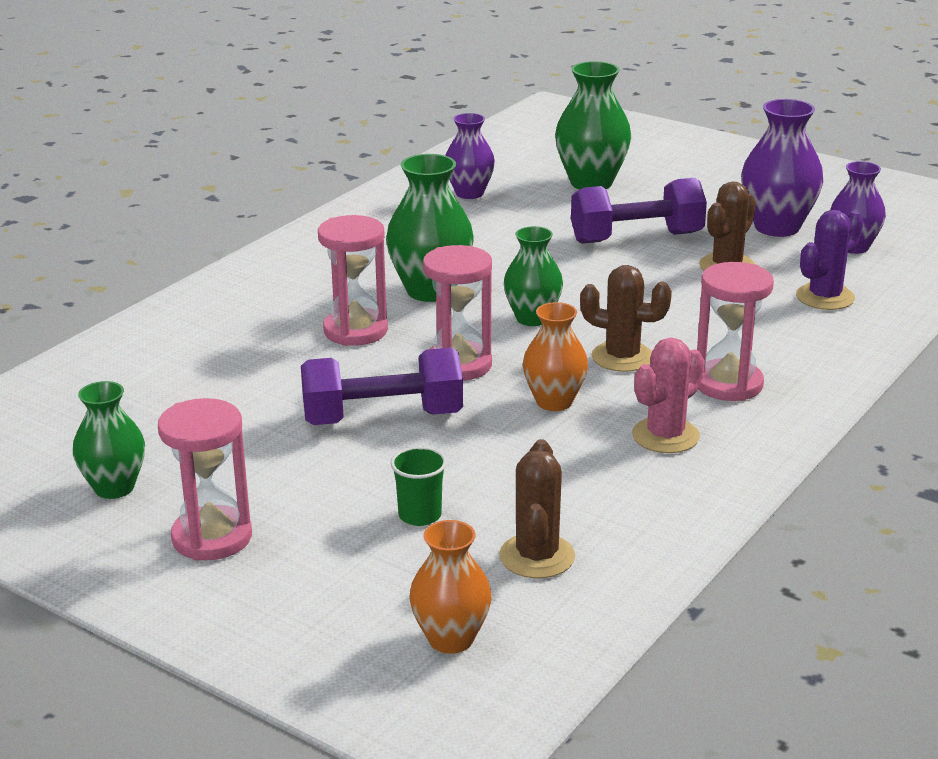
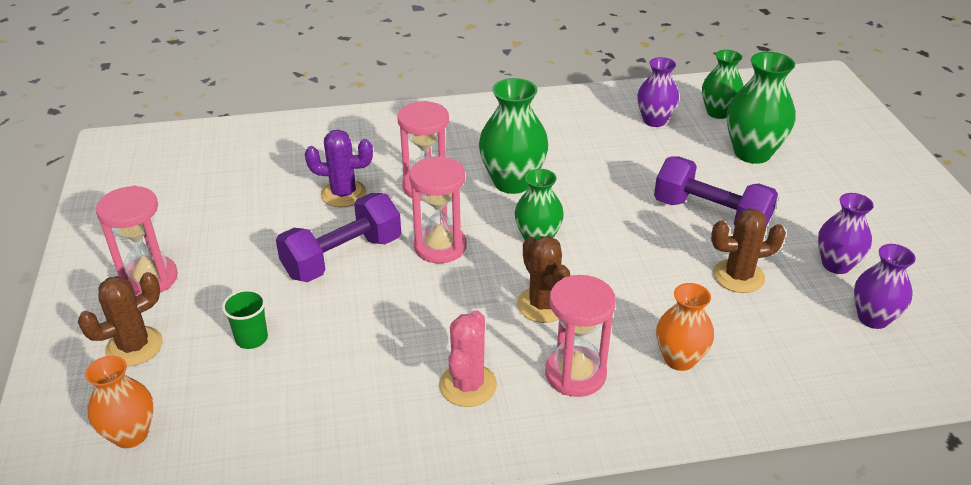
camera: 45 degrees right, 10 degrees up
green vase [73,381,145,499] -> green vase moved to [702,50,744,119]
purple dumbbell [301,348,463,425] -> purple dumbbell turned 75 degrees counterclockwise [276,193,401,282]
brown cactus [499,439,575,578] -> brown cactus moved to [78,272,163,366]
orange vase [523,302,588,411] -> orange vase moved to [656,283,714,371]
pink cactus [632,338,705,453] -> pink cactus turned 75 degrees counterclockwise [439,310,497,407]
purple vase [741,99,823,237] -> purple vase [818,193,874,274], size x0.66
purple cactus [796,210,863,310] -> purple cactus moved to [305,130,373,207]

